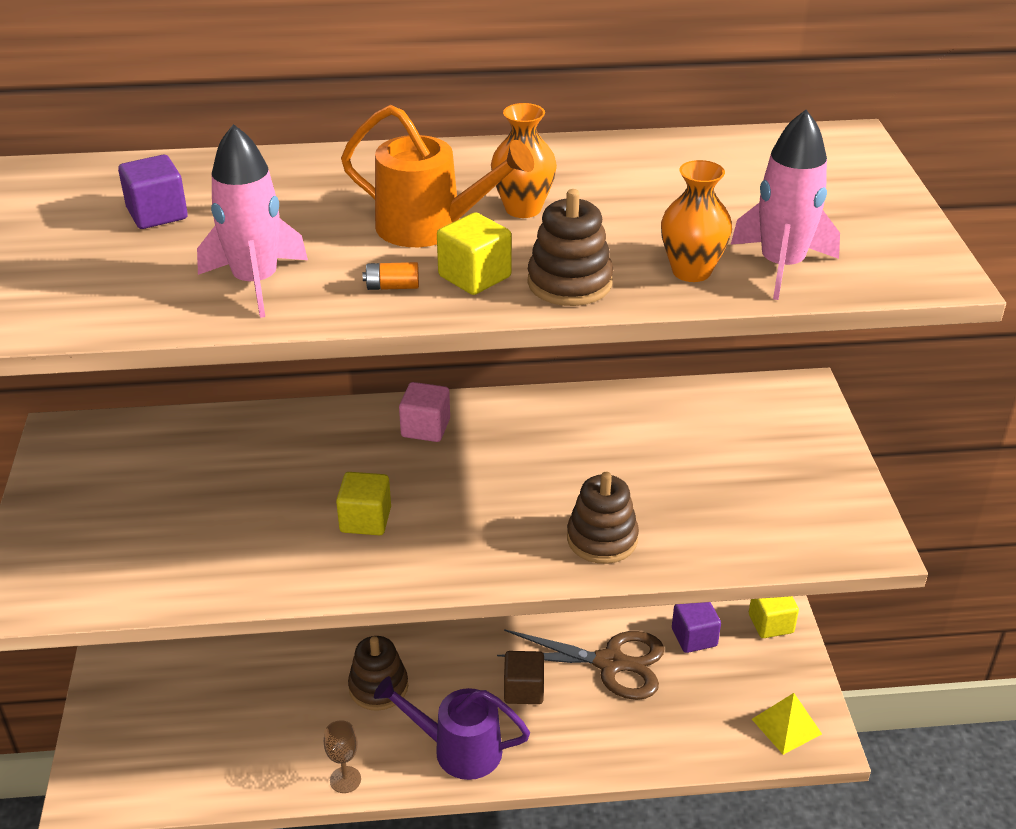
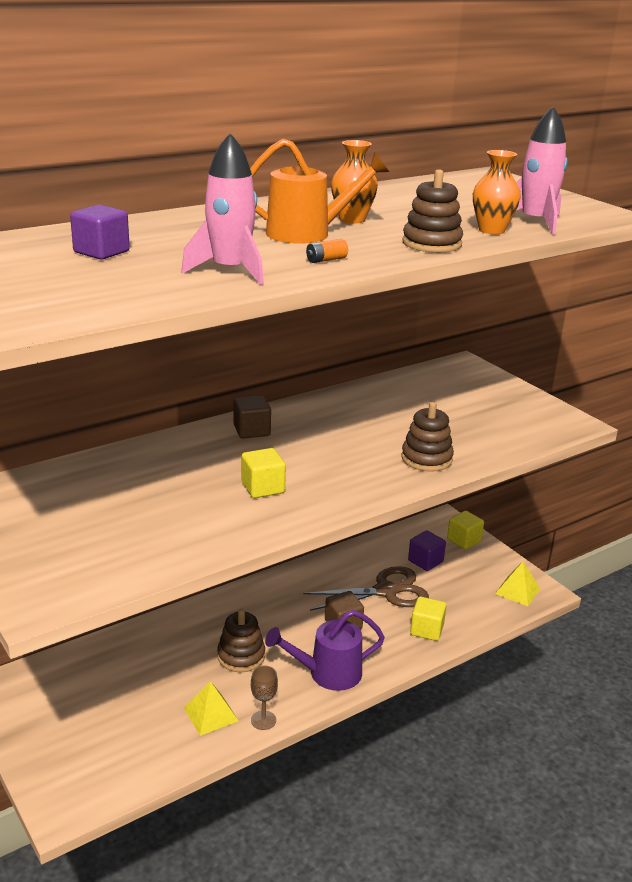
camera: 30 degrees left, 10 degrees down
pink cube [399,382,450,442] -> brown cube [234,395,271,439]
yellow cube [437,212,512,295] -> yellow cube moved to [410,597,447,641]
none -> yellow pyramid [184,681,239,736]

